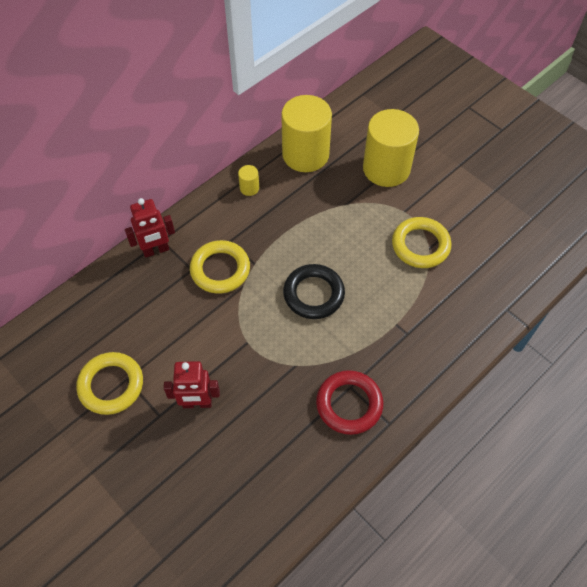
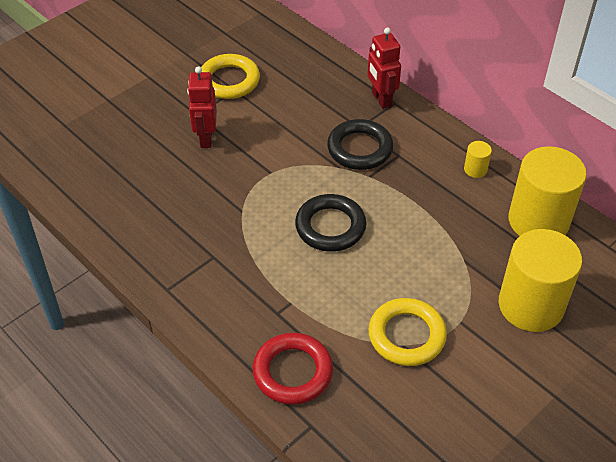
camera: 90 degrees right, 10 degrees down
yellow ring [190,240,250,294] -> black ring [327,119,393,170]
red ring [316,370,383,435] -> red ring moved to [253,333,333,405]

